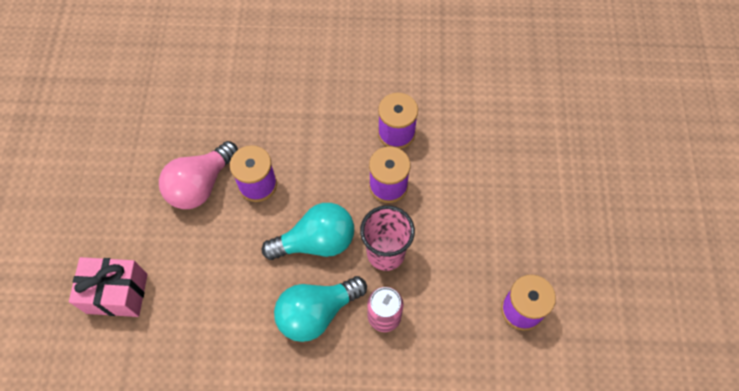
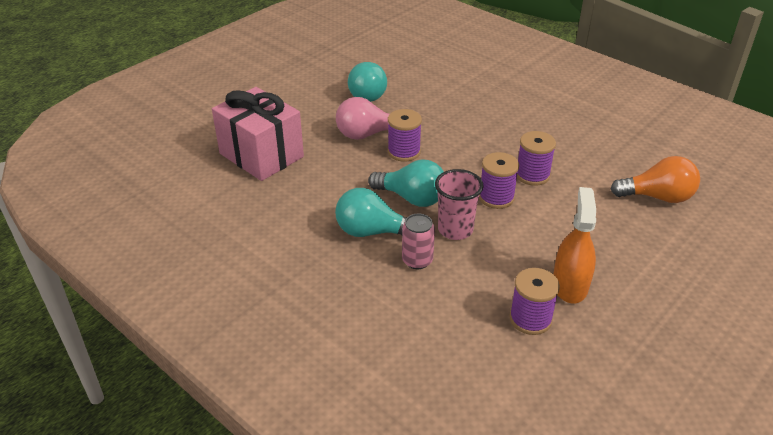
camera: 40 degrees right, 25 degrees down
pink gift [69,257,148,317] -> pink gift [212,87,304,181], size x1.55
none -> turquoise light bulb [348,62,387,102]
none -> orange spray bottle [553,187,596,303]
none -> orange light bulb [610,156,700,203]

